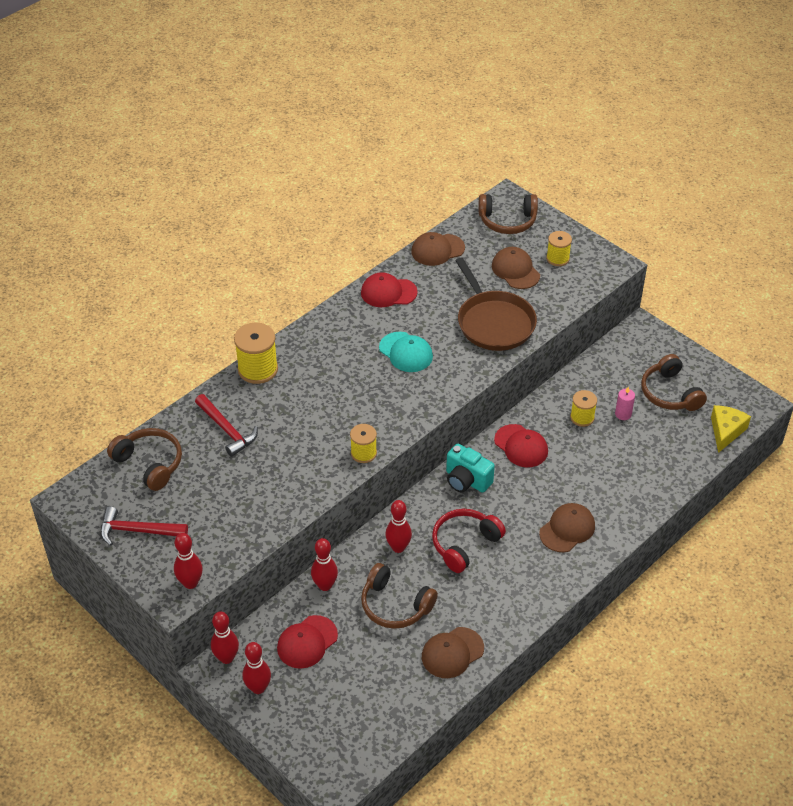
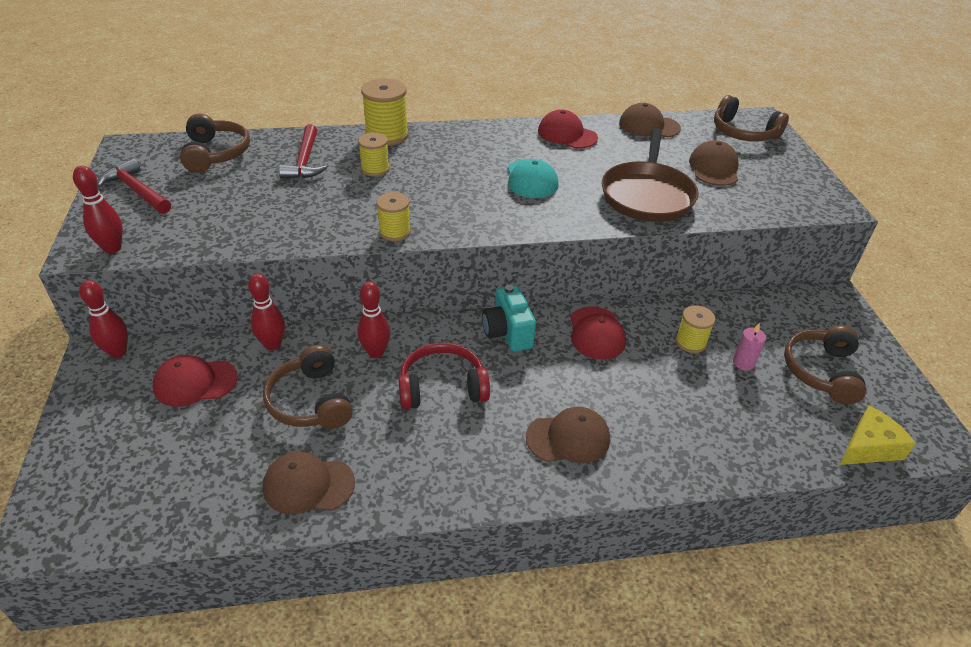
camera: 35 degrees right, 5 degrees down
red bowling pin [242,642,271,694] -> none
yellow spool [546,231,572,266] -> yellow spool moved to [358,133,390,177]

